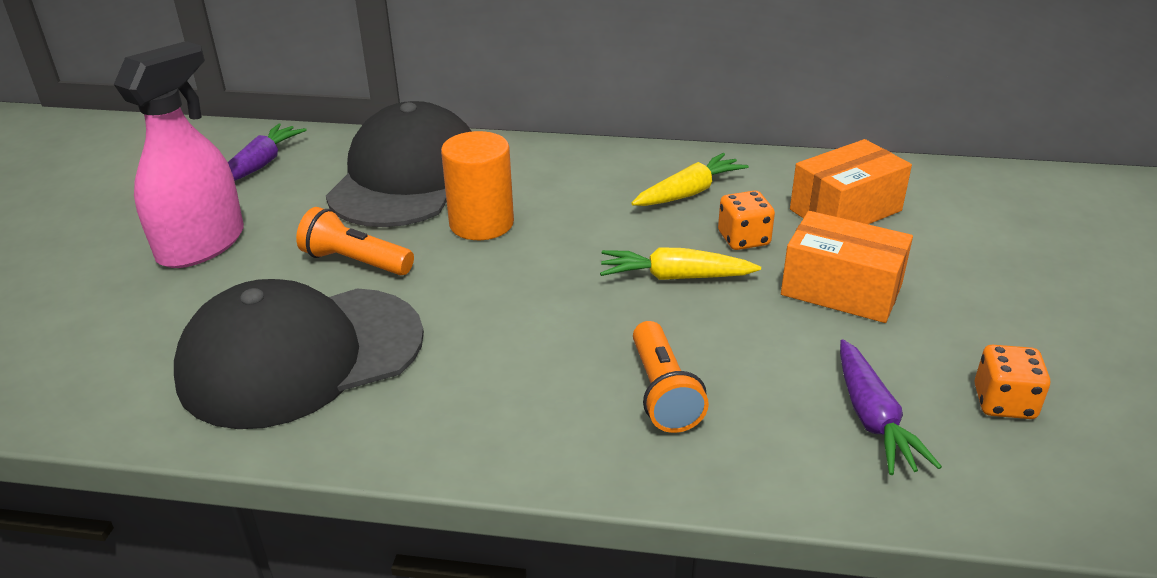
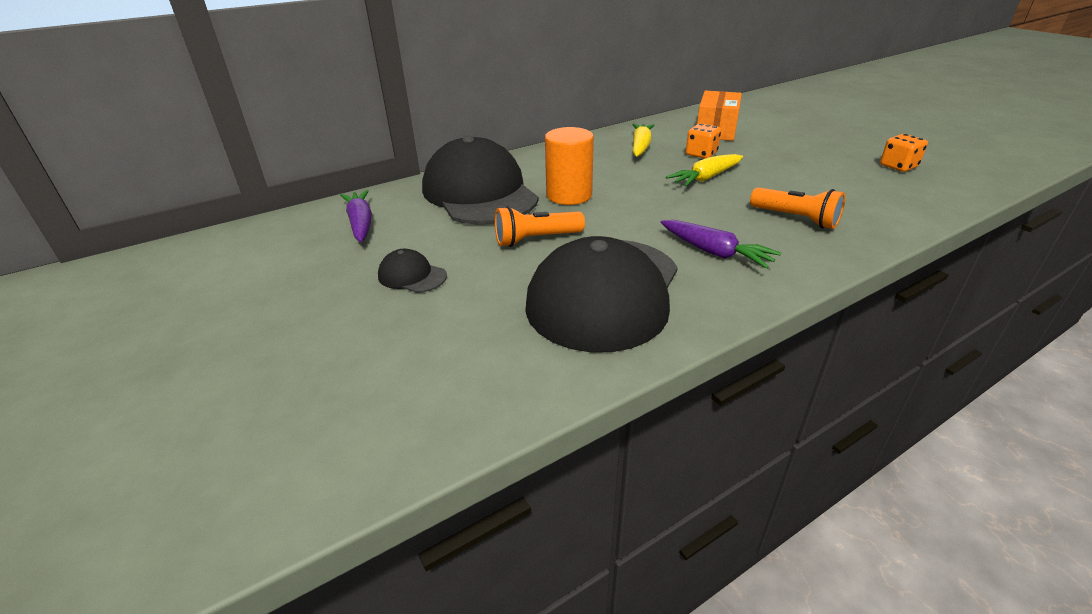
camera: 40 degrees left, 0 degrees up
pink spray bottle [114,41,244,268] -> black cap [378,249,447,293]
orange box [781,211,913,323] -> none
purple carrot [840,339,942,475] -> purple carrot moved to [661,220,781,269]

